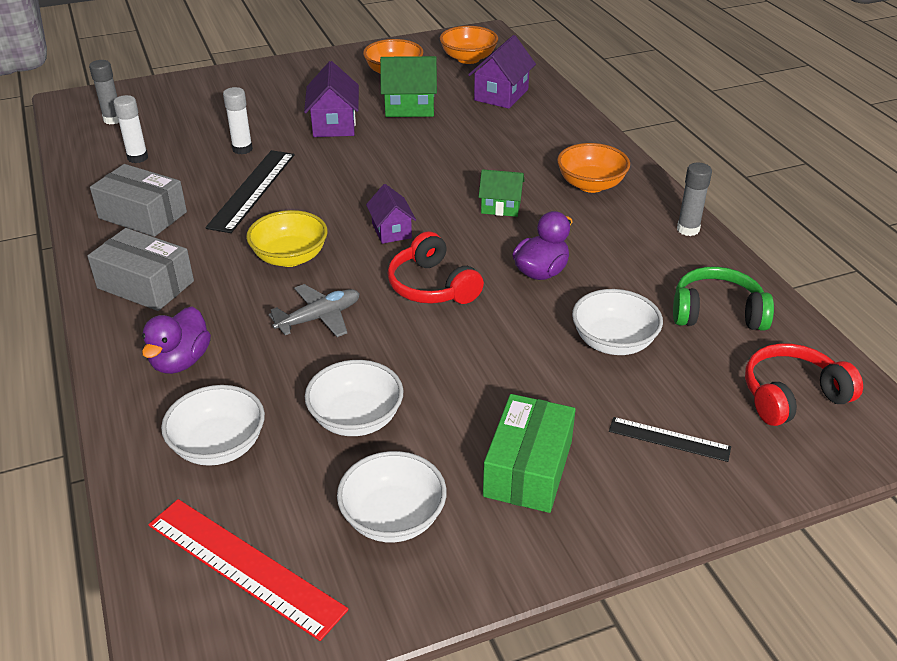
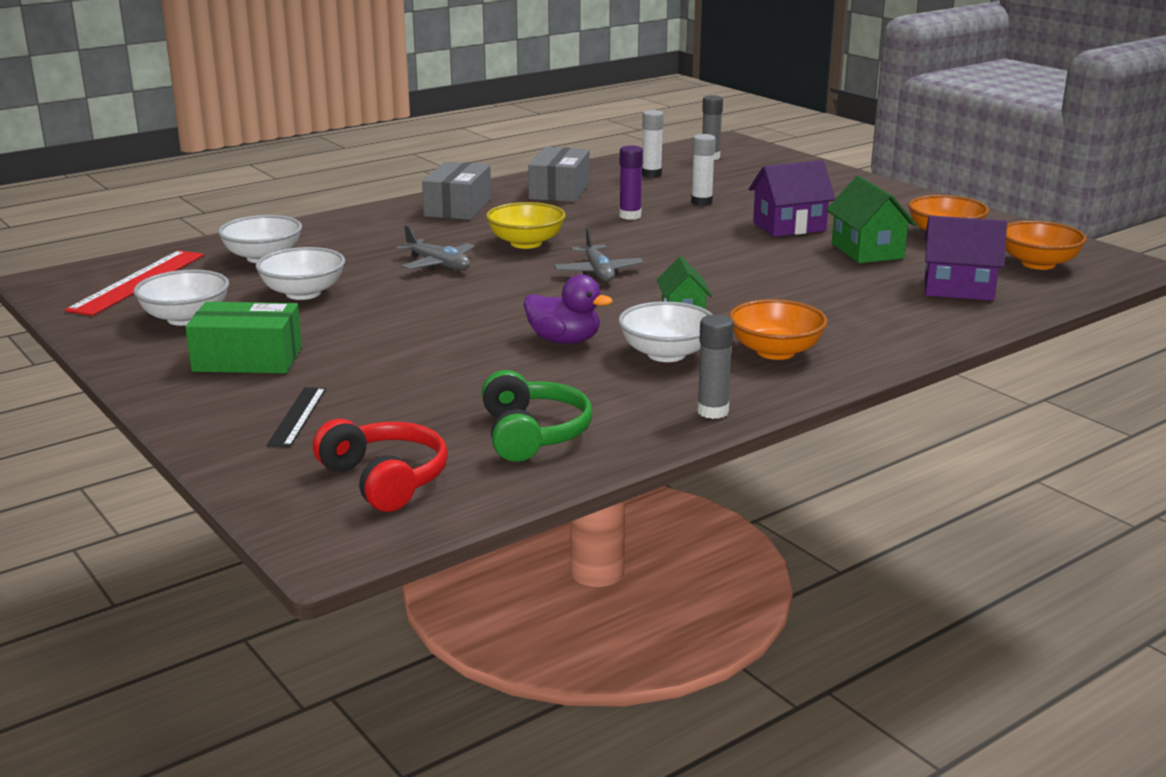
camera: 75 degrees right, 15 degrees down
purple duck [142,306,211,374] -> none
black ruler [205,150,294,233] -> purple glue stick [619,145,643,220]
purple house [366,184,416,244] -> grey plane [554,228,644,282]
red headphones [387,231,484,304] -> none
white bowl [572,289,663,355] -> white bowl moved to [618,301,713,362]

